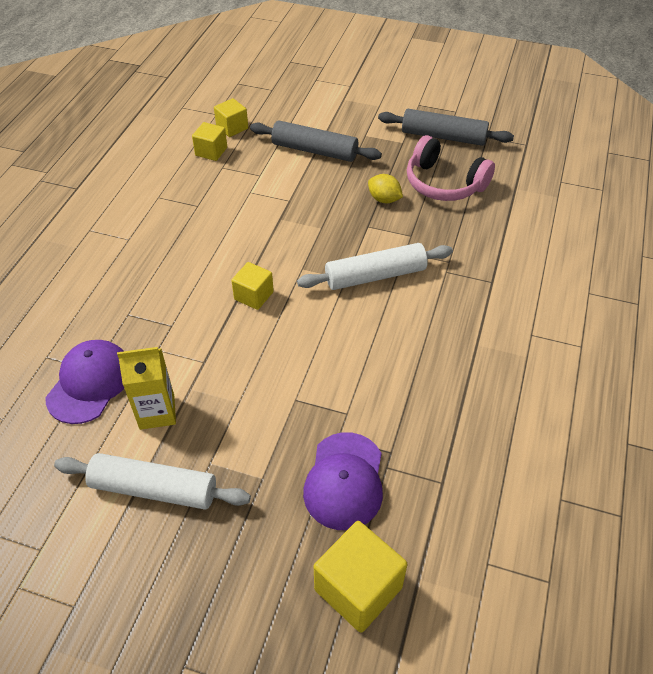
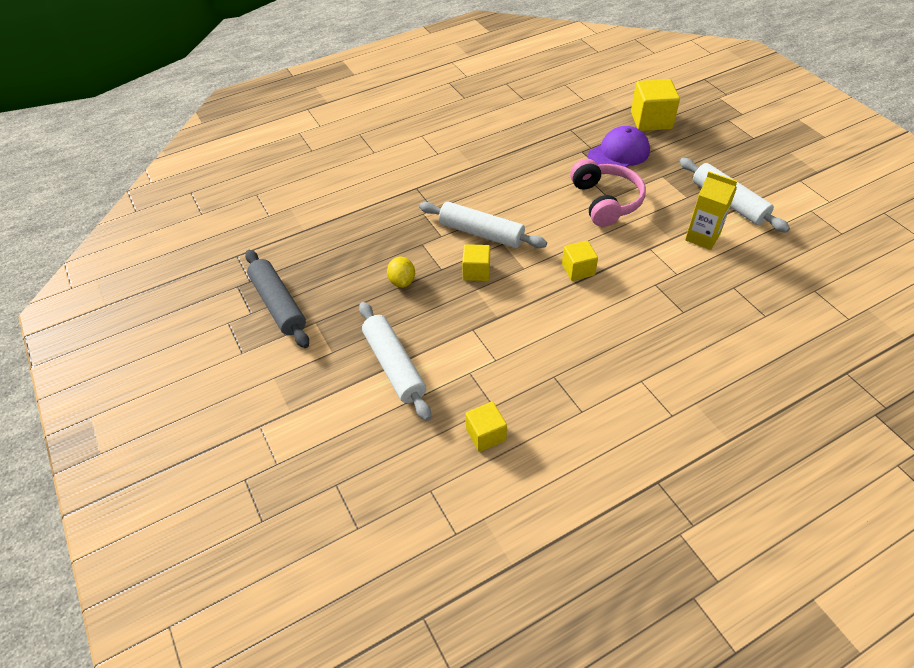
camera: 135 degrees left, 0 degrees up
purple cap [45,340,124,424] -> none
yellow cube [214,98,248,137] -> yellow cube moved to [462,244,490,281]
grey rolling pin [250,120,382,162] -> white rolling pin [359,302,431,421]
pink headphones [407,135,495,201] -> pink headphones moved to [570,159,646,227]

